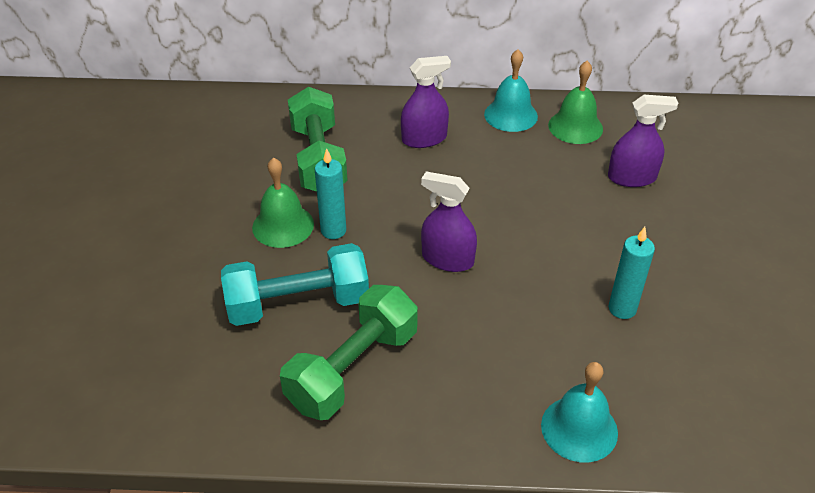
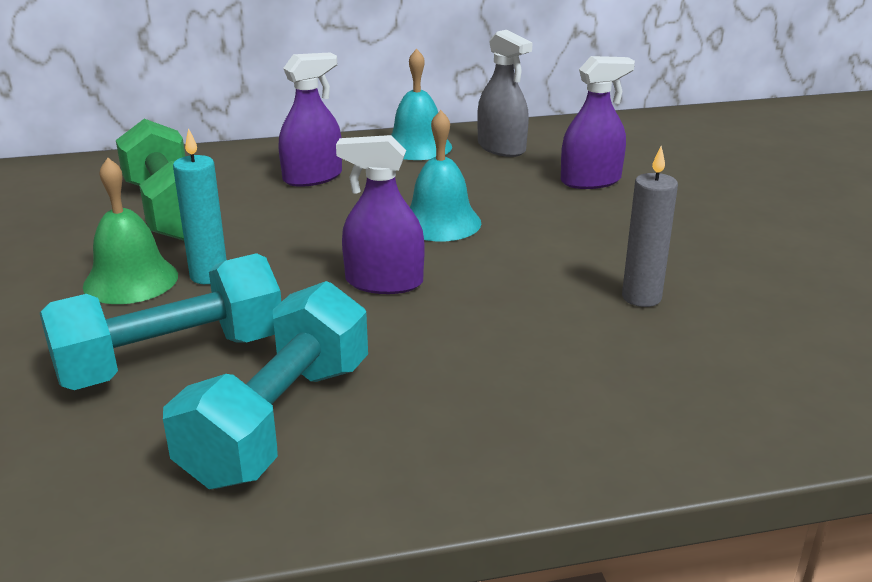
camera: 15 degrees left, 15 degrees down
green dumbbell [280,285,418,420] -> turquoise dumbbell [163,281,368,489]
turquoise bell [541,362,618,463] -> turquoise bell moved to [410,110,481,242]
green bell [548,61,603,144] -> grey spray bottle [477,30,533,157]
turquoise candle [609,227,655,319] -> grey candle [622,146,678,307]

